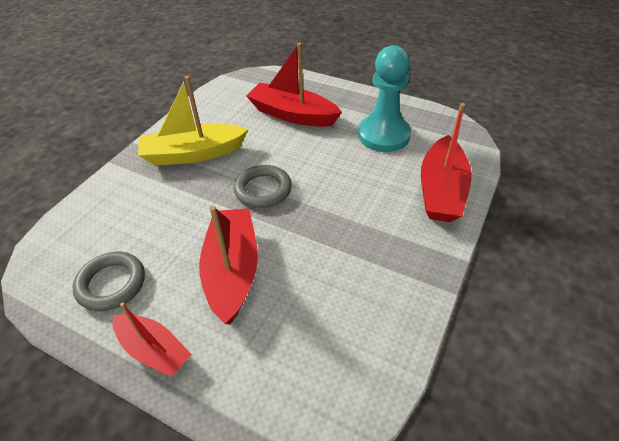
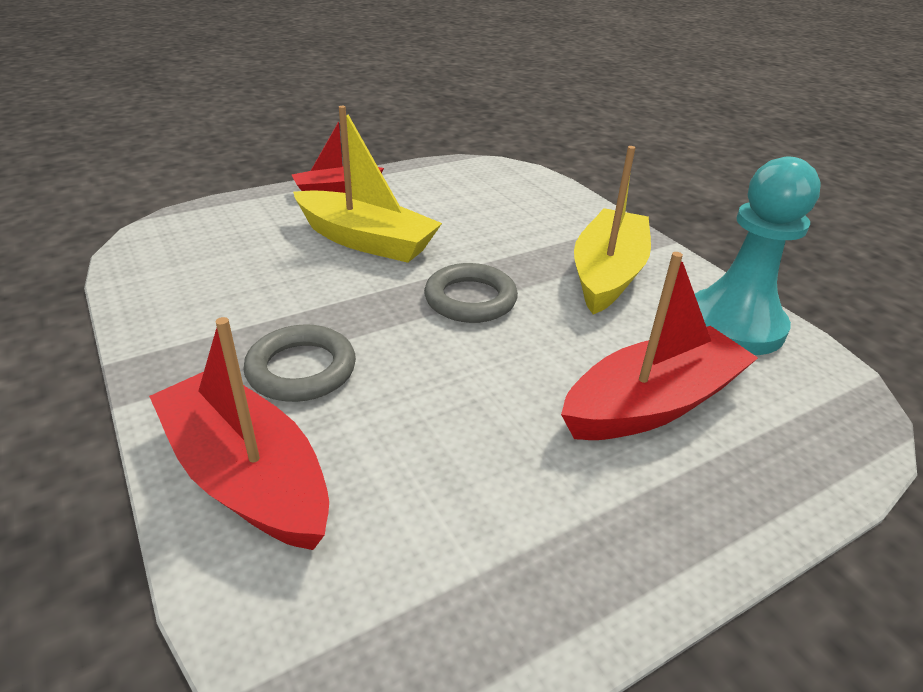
camera: 120 degrees right, 10 degrees down
grey ring [73,252,145,311] -> grey ring moved to [243,324,356,402]
red boat [199,206,258,325] -> yellow boat [293,106,442,263]
turquoise pawn [358,45,411,152] -> turquoise pawn moved to [695,156,821,355]

